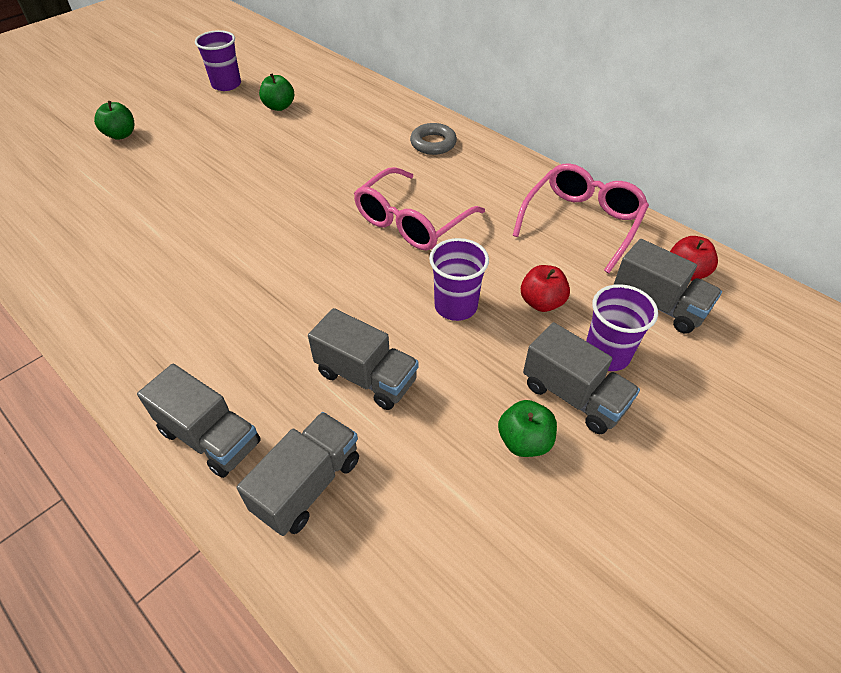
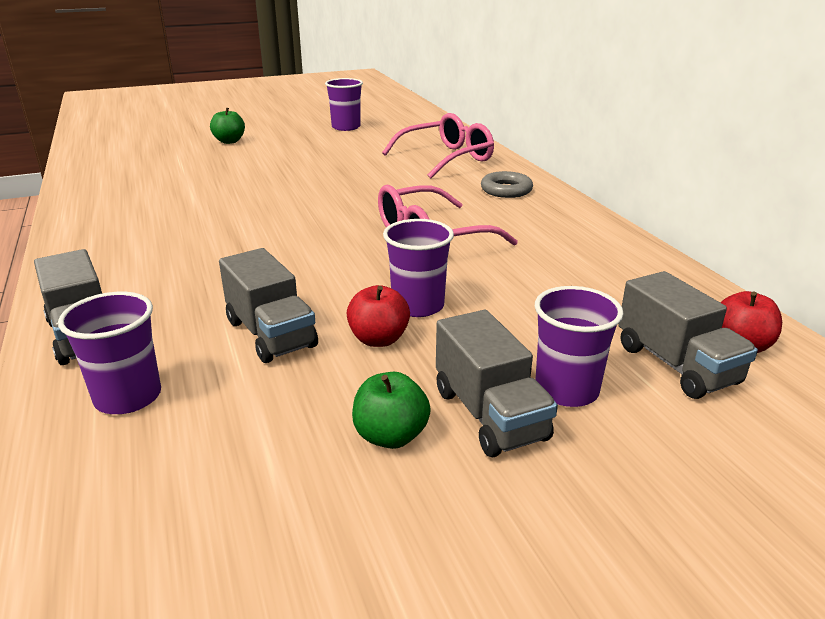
camera: 25 degrees right, 20 degrees down
grey truck [237,412,359,536] -> purple cup [58,292,161,414]
green apple [259,73,295,111] -> none
pink glasses [512,163,649,273] -> pink glasses moved to [382,113,494,178]
red apple [521,265,570,312] -> red apple moved to [346,285,410,347]

